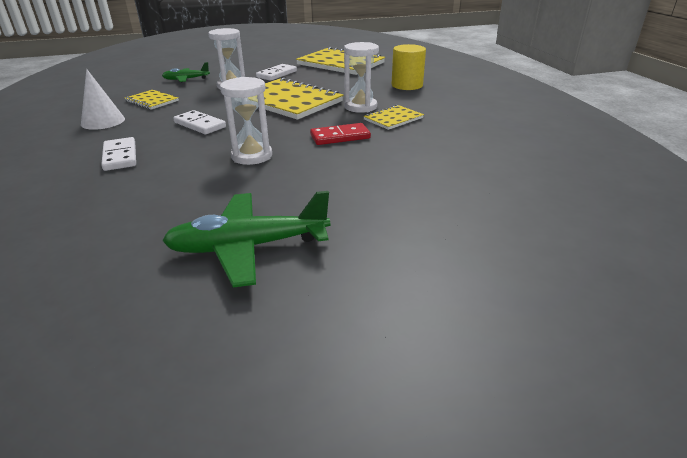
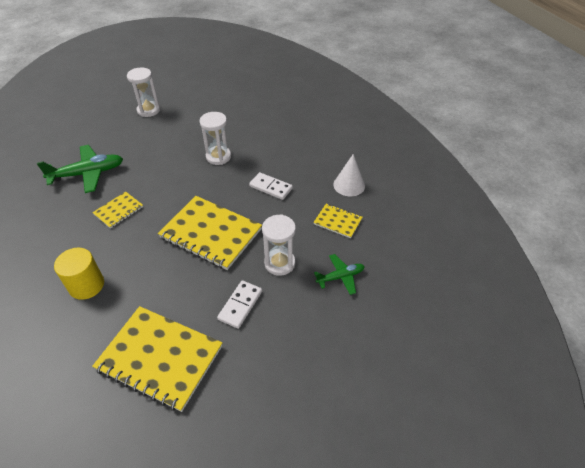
camera: 170 degrees right, 15 degrees up
white domino [101,137,136,171] -> none
green plane [162,191,330,288] -> green plane moved to [37,145,123,193]
red domino [310,123,371,145] -> none
white hourglass [344,42,379,113] -> white hourglass moved to [127,68,160,117]

